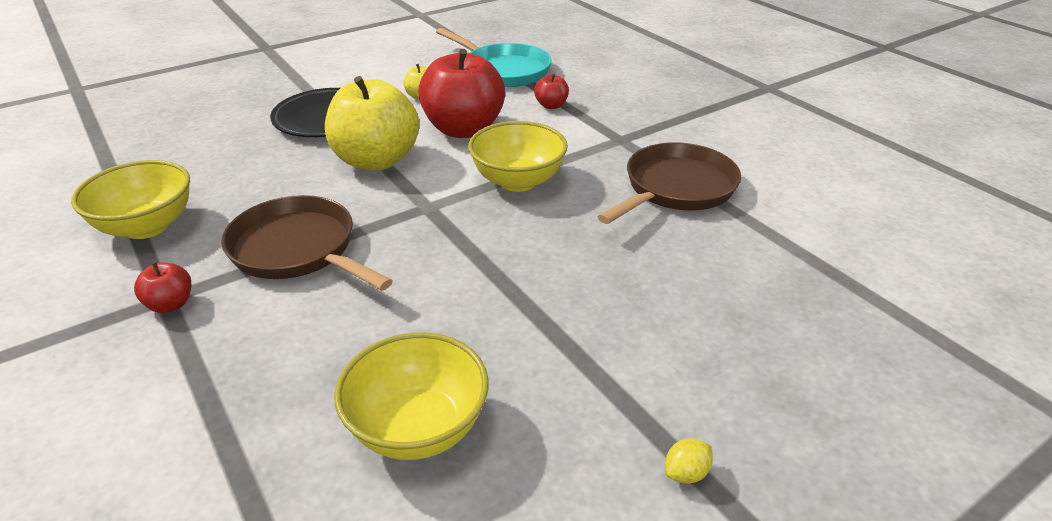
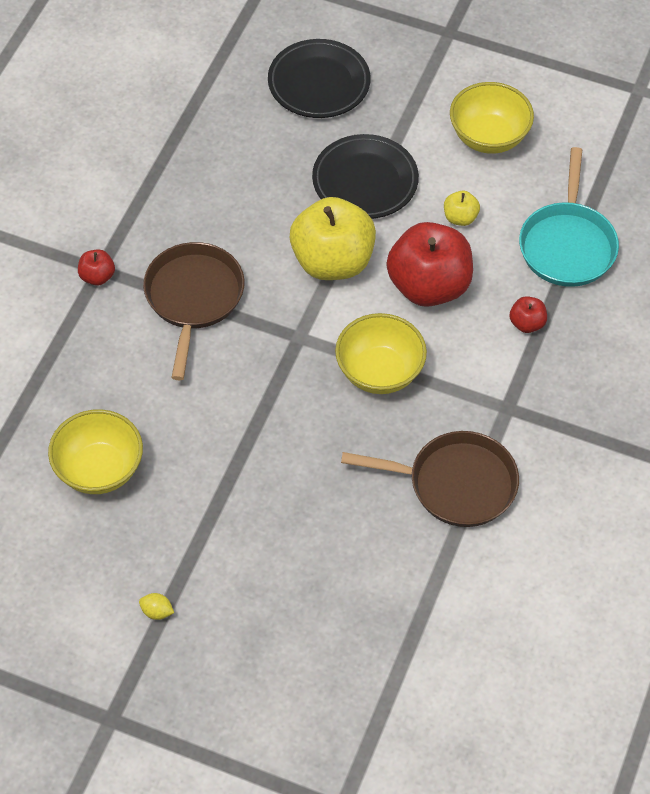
camera: 55 degrees right, 20 degrees up
yellow bowl [71,160,190,239] -> yellow bowl moved to [450,82,534,154]
none -> black plate [268,39,371,118]

